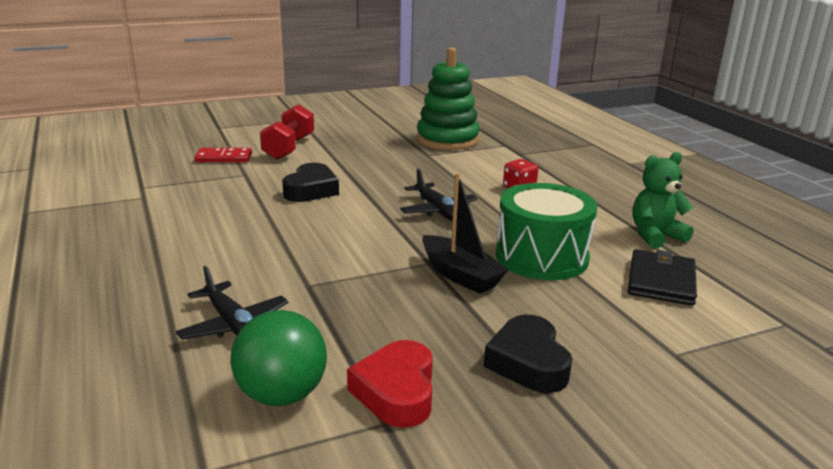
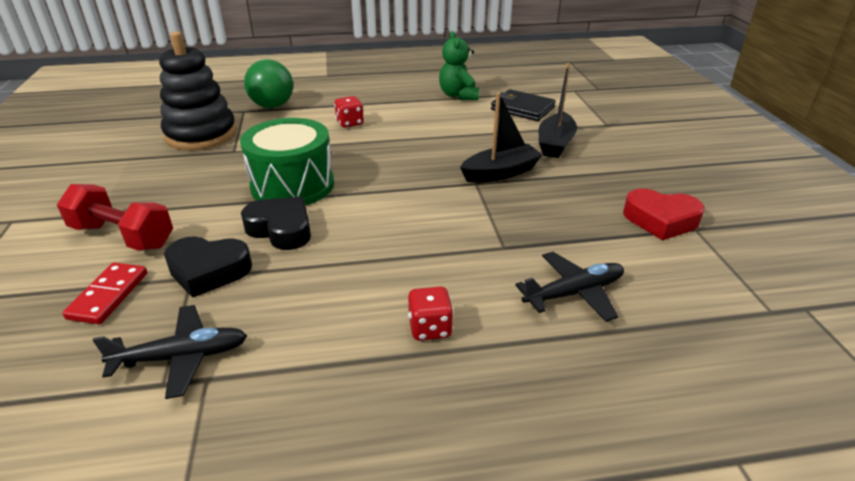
camera: 75 degrees left, 10 degrees up
green ball [231,310,327,406] -> green ball moved to [244,59,293,108]
black plane [400,168,478,221] -> black plane moved to [93,305,247,399]
green stacking toy [416,47,480,150] -> black stacking toy [159,31,237,150]
black heart [484,315,572,393] -> black heart moved to [164,236,252,298]
green drum [496,183,597,280] -> green drum moved to [240,118,334,206]
none -> red dice [408,286,454,341]
none -> black boat [539,63,577,158]

